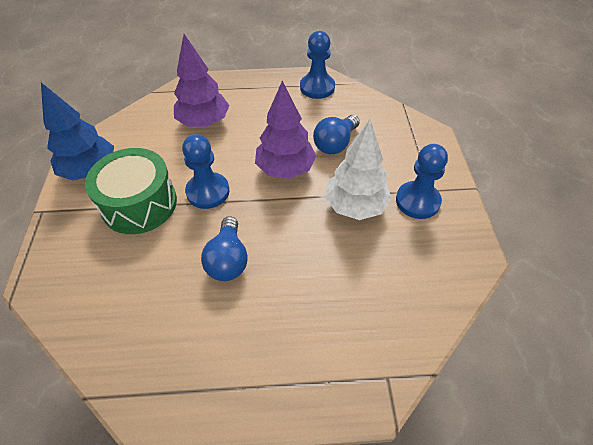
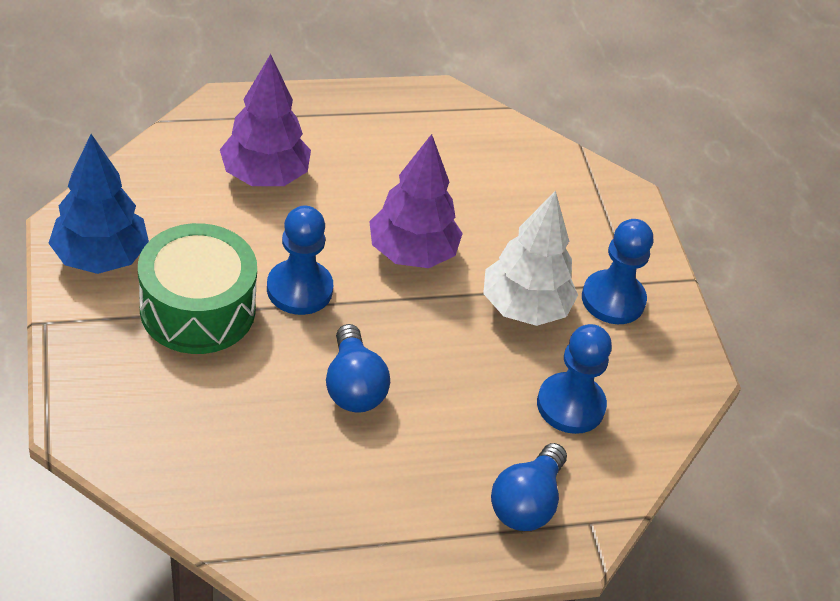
camera: 15 degrees left, 5 degrees down
blue pawn [300,31,335,99] -> blue pawn moved to [537,324,612,434]
blue light bulb [313,115,360,155] -> blue light bulb moved to [491,443,567,531]

